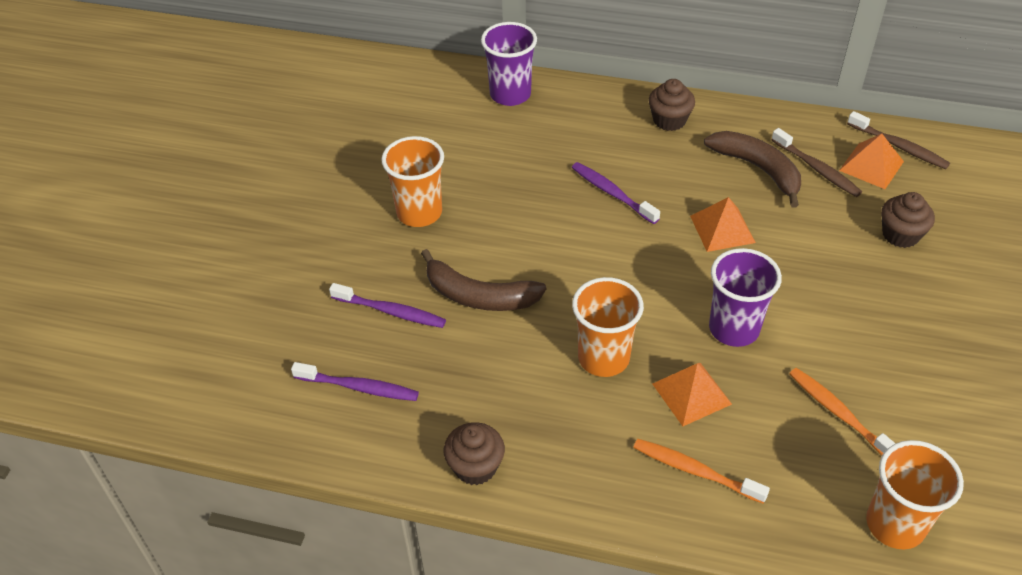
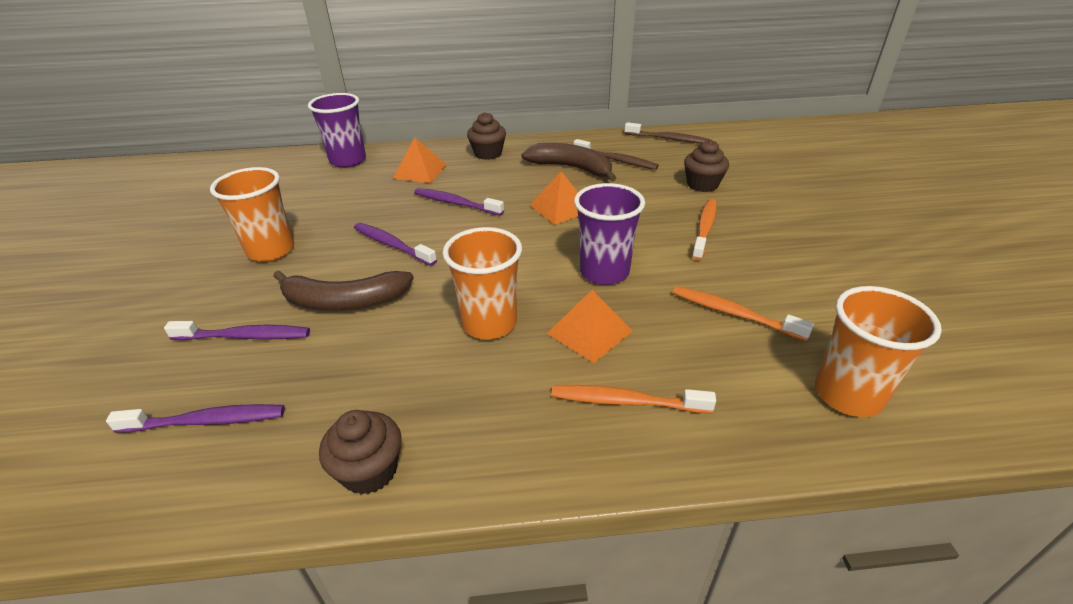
camera: 20 degrees left, 10 degrees down
orange pyramid [839,134,904,189] -> orange pyramid moved to [393,137,447,183]
none -> purple toothbrush [354,223,437,266]
none -> orange toothbrush [692,199,717,261]

